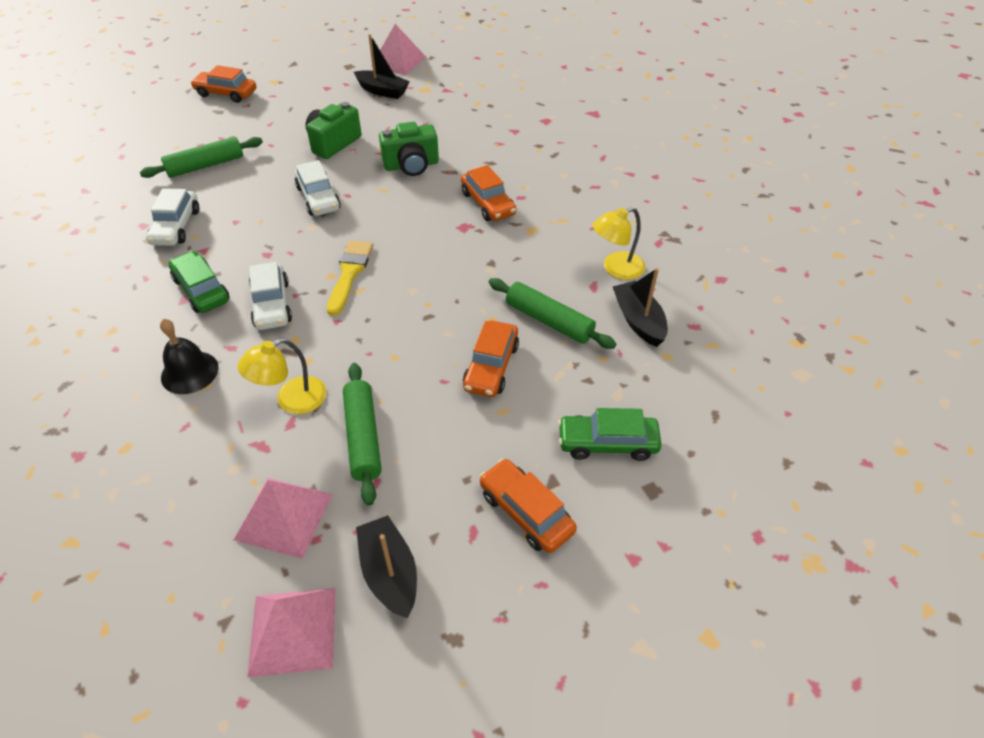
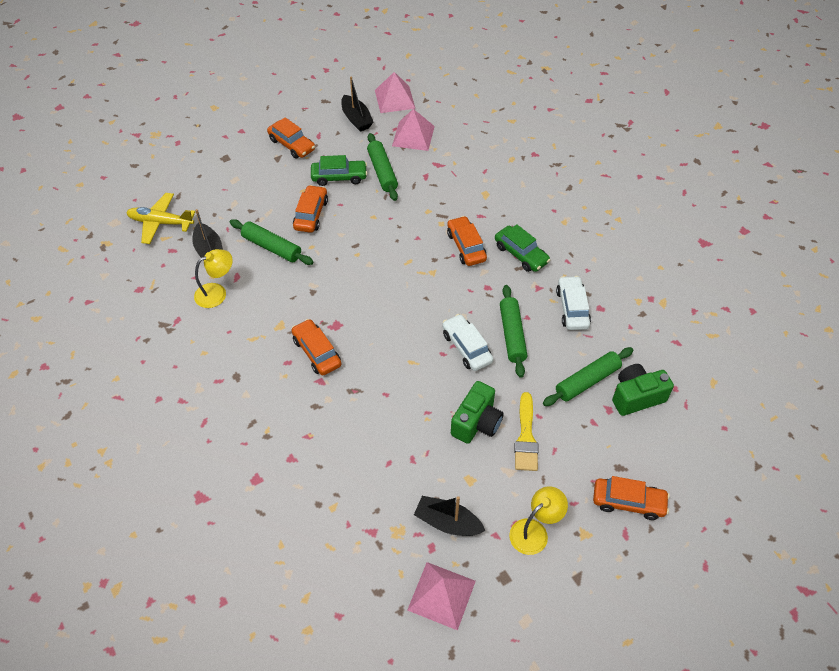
camera: 175 degrees right, 5 degrees up
black bell [160,319,219,394] -> none
yellow lamp [238,339,327,414] -> yellow lamp moved to [509,486,568,555]
white car [249,262,292,330] -> orange car [447,216,487,266]
yellow brush [327,240,373,316] -> yellow brush moved to [515,392,538,471]
green camera [379,122,439,176] -> green camera moved to [612,364,674,416]
green car [558,408,662,461] -> green car moved to [311,155,367,186]
none -> yellow plane [126,193,195,244]
none -> green rolling pin [500,285,527,378]

